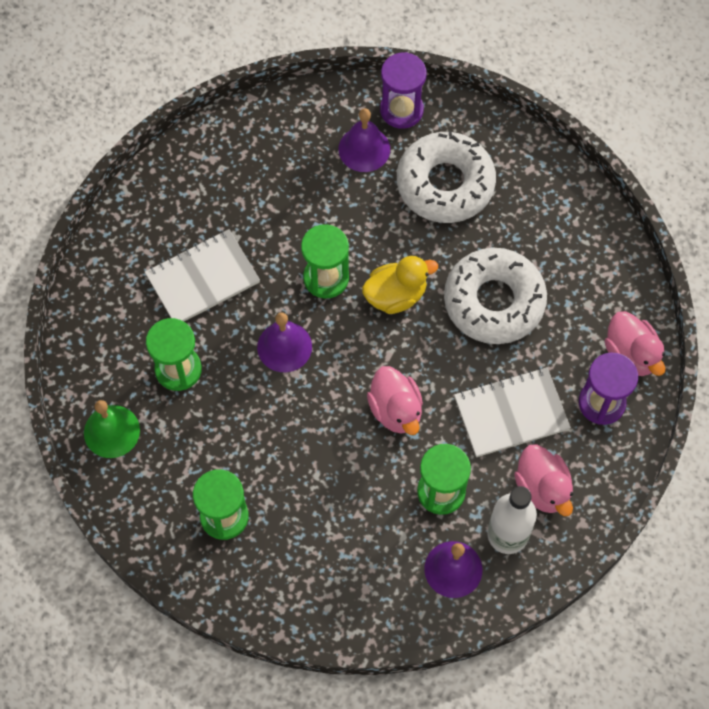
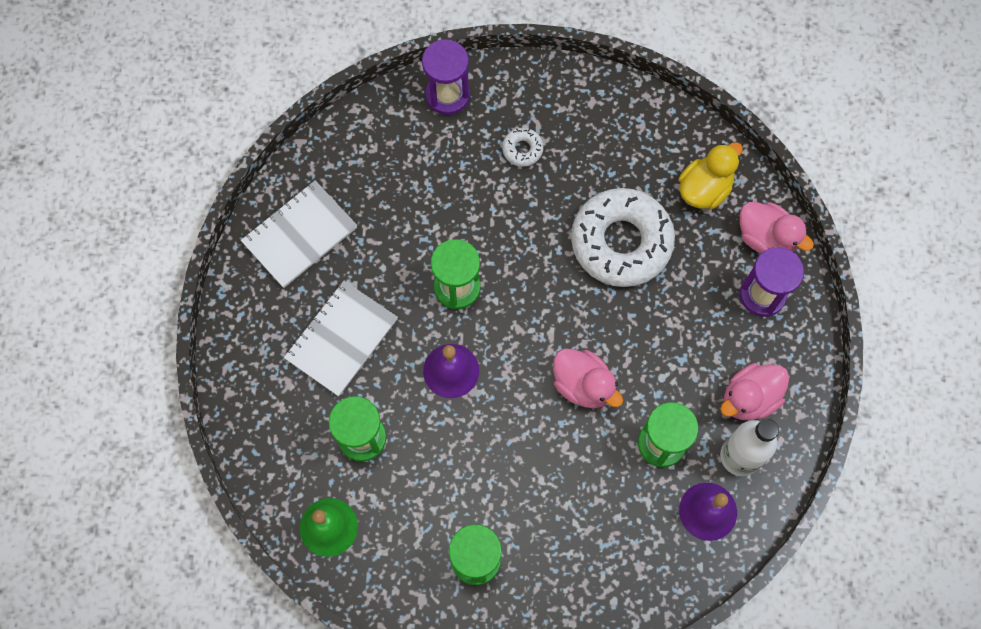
camera: 25 degrees left, 5 degrees up
purple bell [338,108,390,172] -> none
yellow duck [362,256,438,314] -> yellow duck moved to [678,142,743,209]
white donut [397,131,496,223] -> white donut [502,128,543,167], size x0.41
white notebook [454,367,571,457] -> white notebook moved to [241,181,357,288]
pink duck [514,444,573,516] -> pink duck turned 105 degrees clockwise [720,363,789,420]

